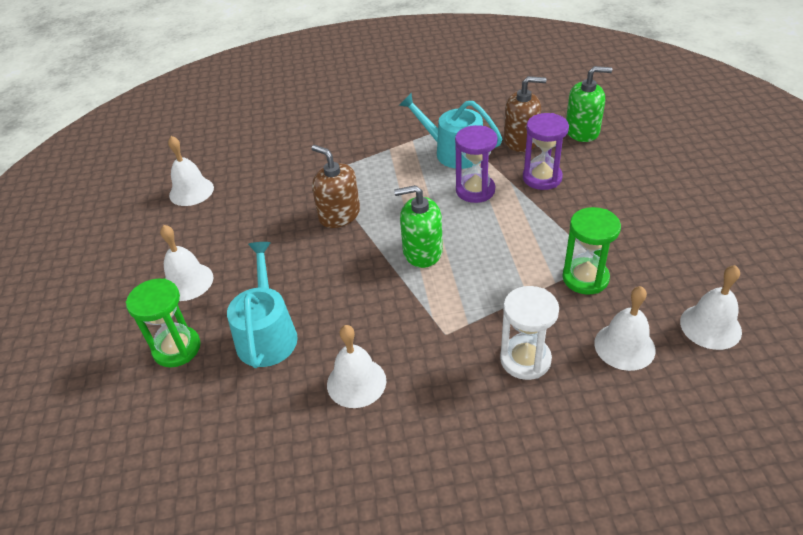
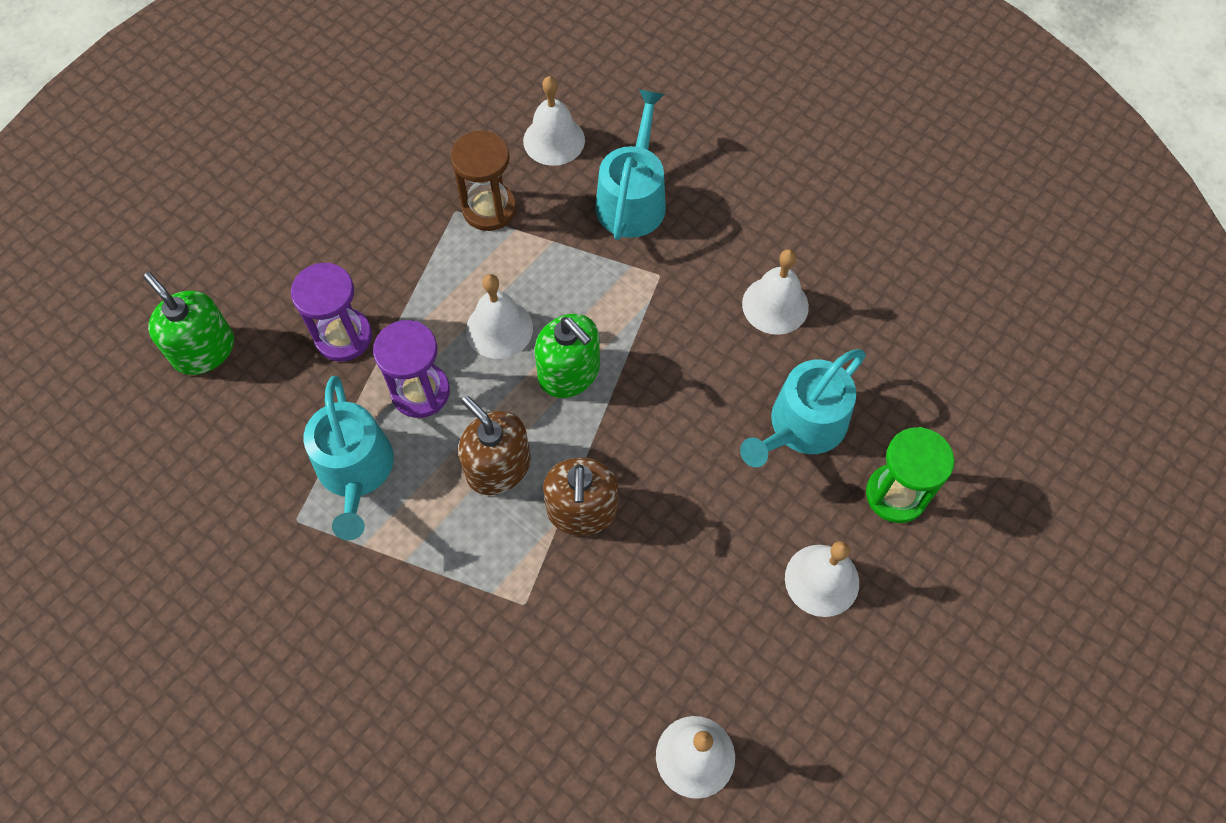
camera: 135 degrees left, 20 degrees up
white hourglass [500,286,559,380] -> turquoise watering can [595,90,666,240]
brown soap dispenser [504,76,546,152] -> brown soap dispenser moved to [458,396,531,495]
green hourglass [562,207,621,295] -> brown hourglass [451,131,516,231]
white bell [680,265,742,350] -> white bell moved to [466,274,533,359]

